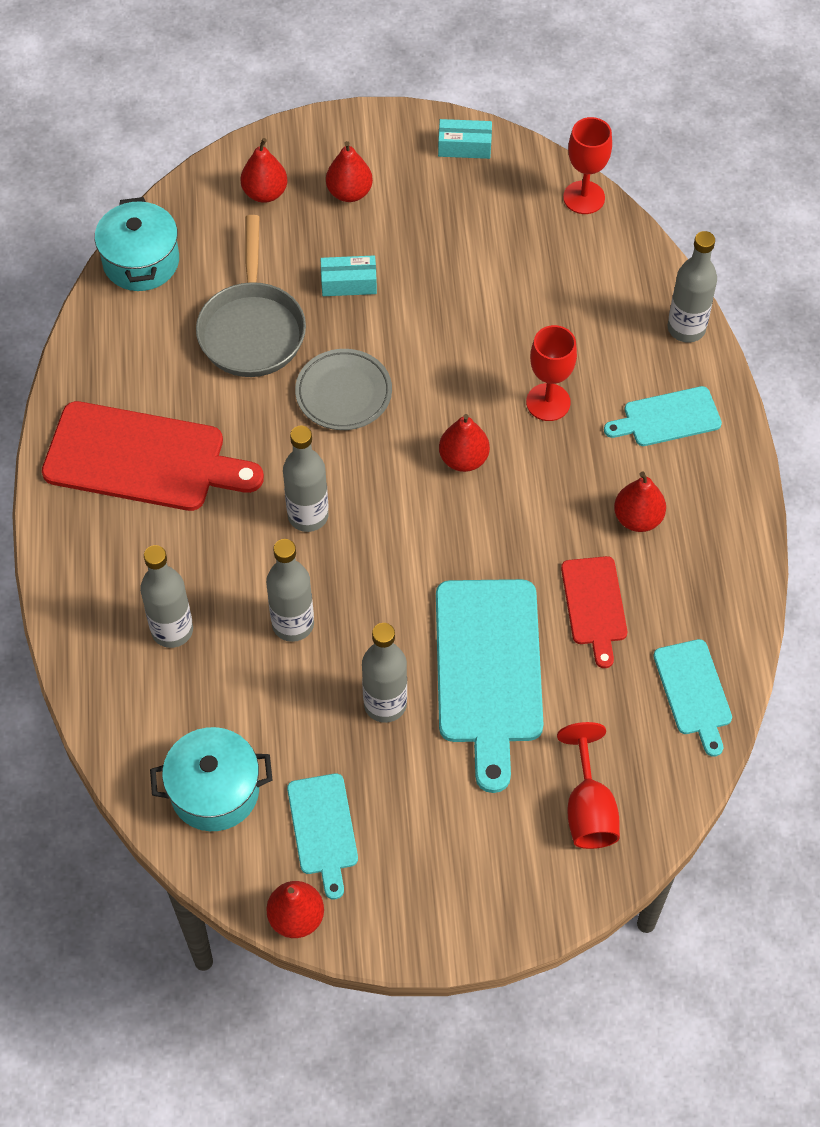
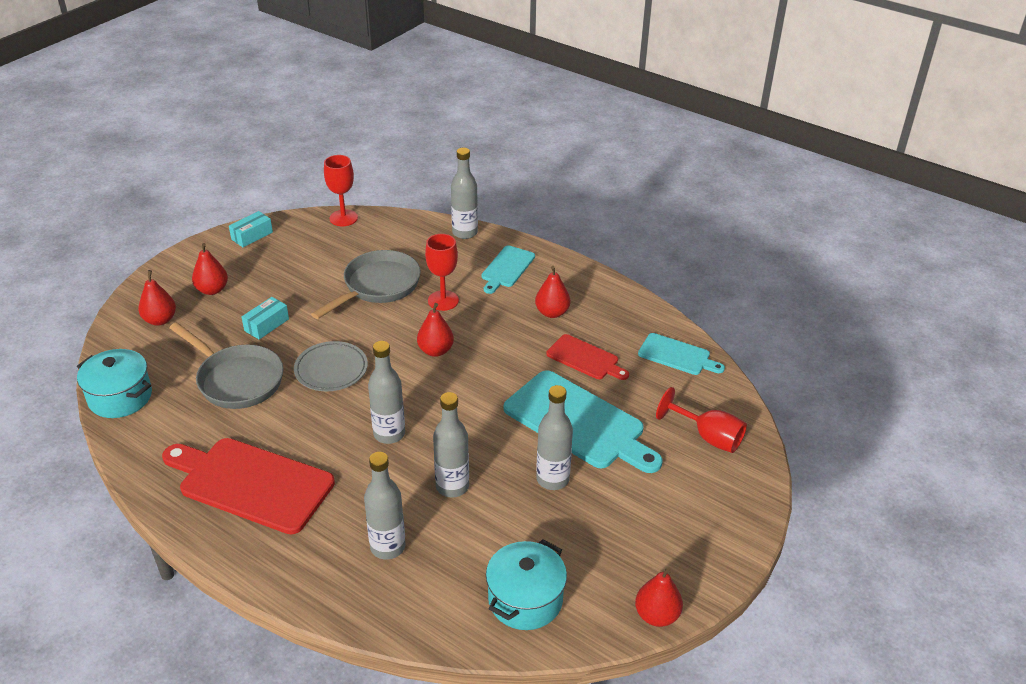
camera: 50 degrees left, 20 degrees down
red cutting board [42,401,264,511] -> red cutting board turned 120 degrees counterclockwise [162,438,335,534]
turquoise cutting board [287,773,358,899] -> none
none -> grey pan [311,250,421,319]

